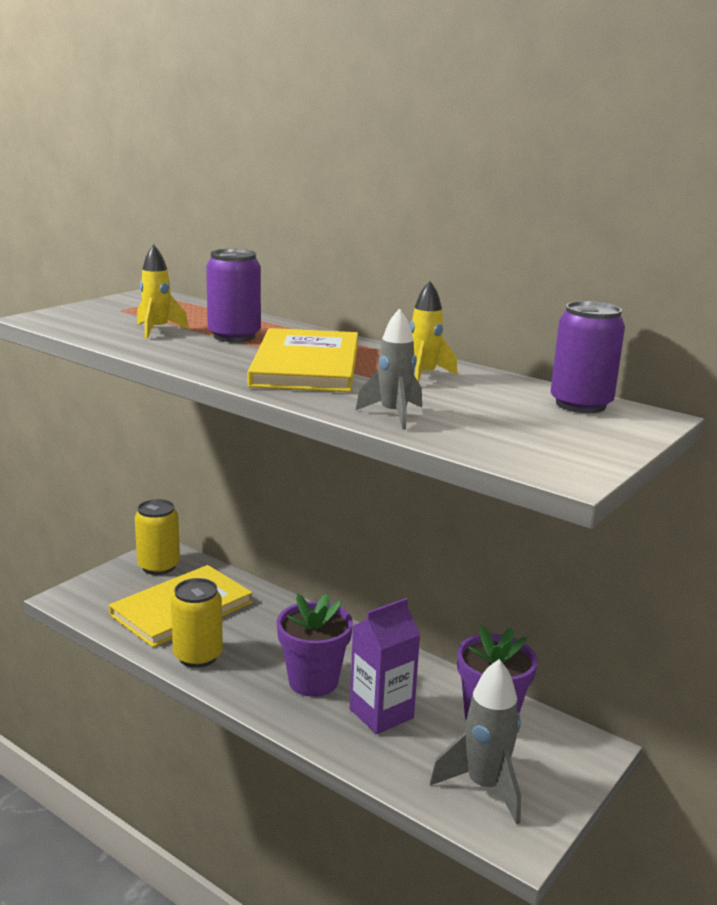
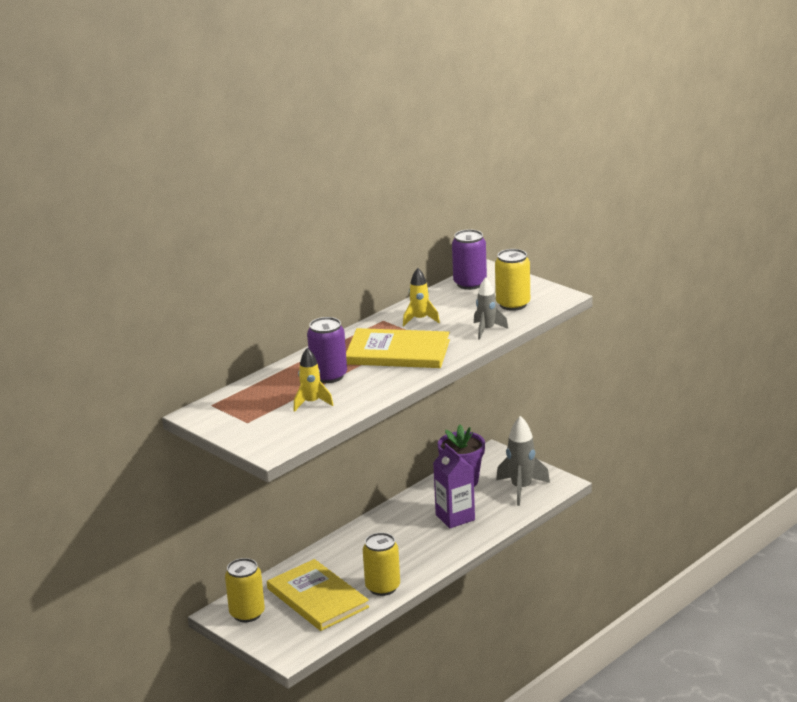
camera: 80 degrees left, 5 degrees up
purple flower pot [277,594,353,697] -> none
none -> yellow can [495,249,530,311]

